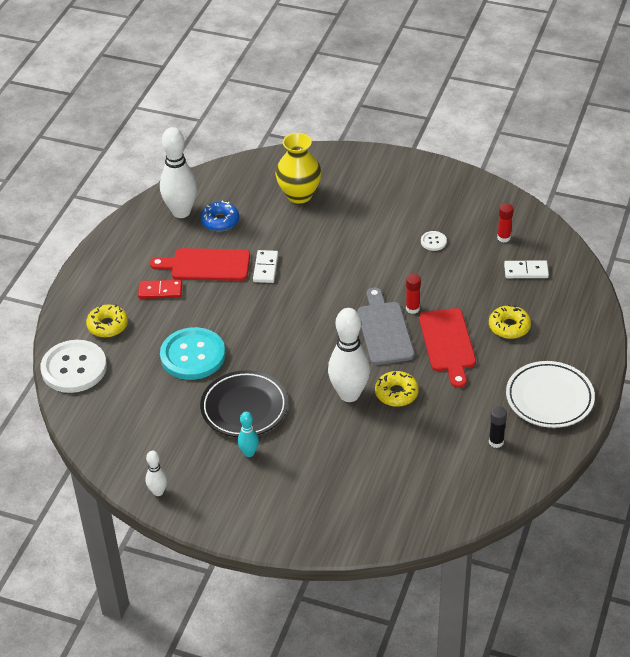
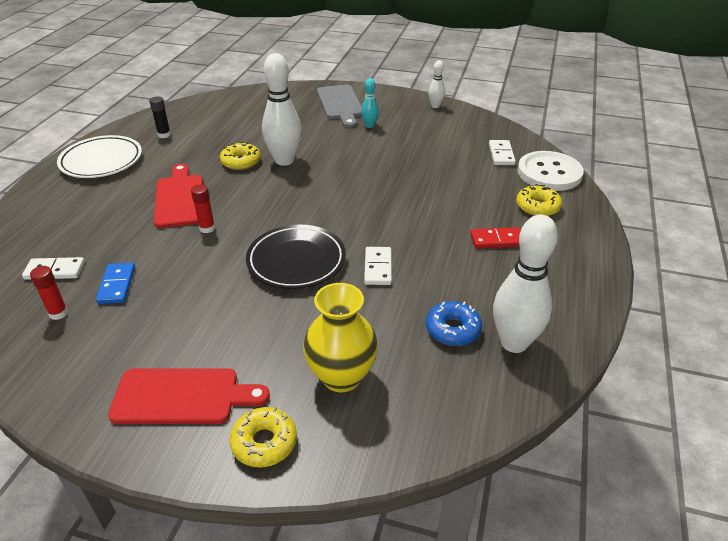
camera: 175 degrees right, 5 degrees down
red cutting board [150,248,250,281] -> red cutting board moved to [108,368,270,424]
turquoise button [160,327,225,380] -> none
black plate [200,370,288,437] -> black plate moved to [246,225,346,289]
grey cutting board [358,287,414,365] -> grey cutting board moved to [317,85,362,128]
white button [421,231,447,251] -> none
yellow donut [489,304,531,339] -> yellow donut moved to [230,407,297,467]
none -> blue domino [96,263,135,304]
none -> white domino [489,140,516,165]

